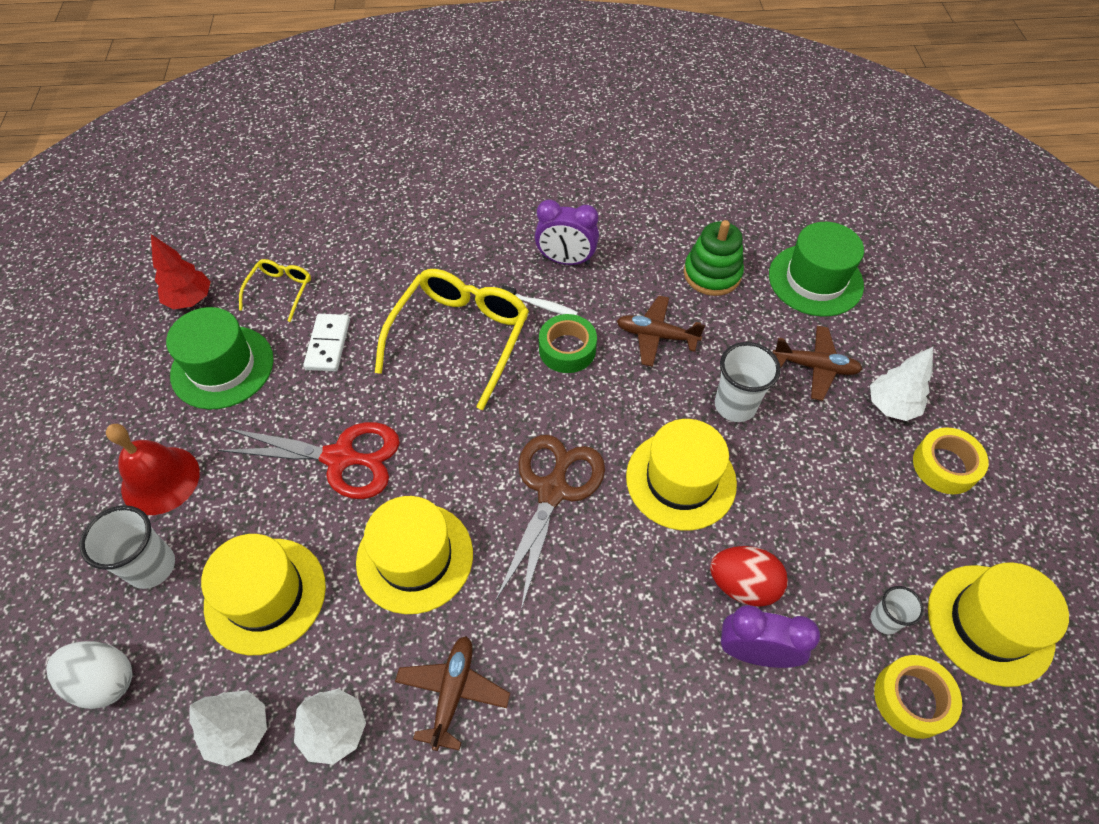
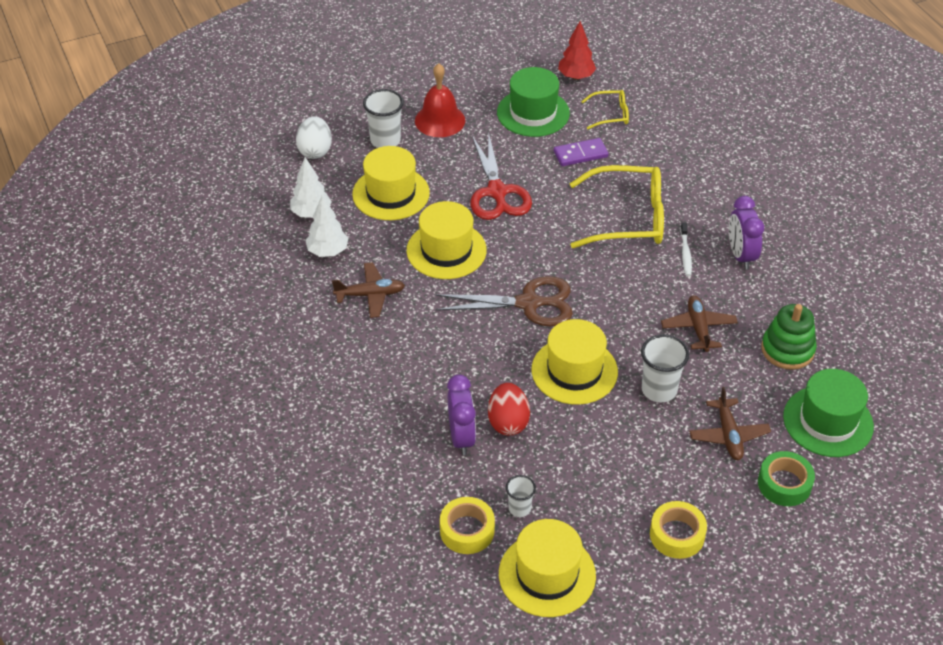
camera: 70 degrees right, 10 degrees down
white domino [303,314,350,371] -> purple domino [554,138,609,166]
green tape [539,314,597,373] -> green tape moved to [758,451,815,506]
white tree [870,347,933,421] -> none

